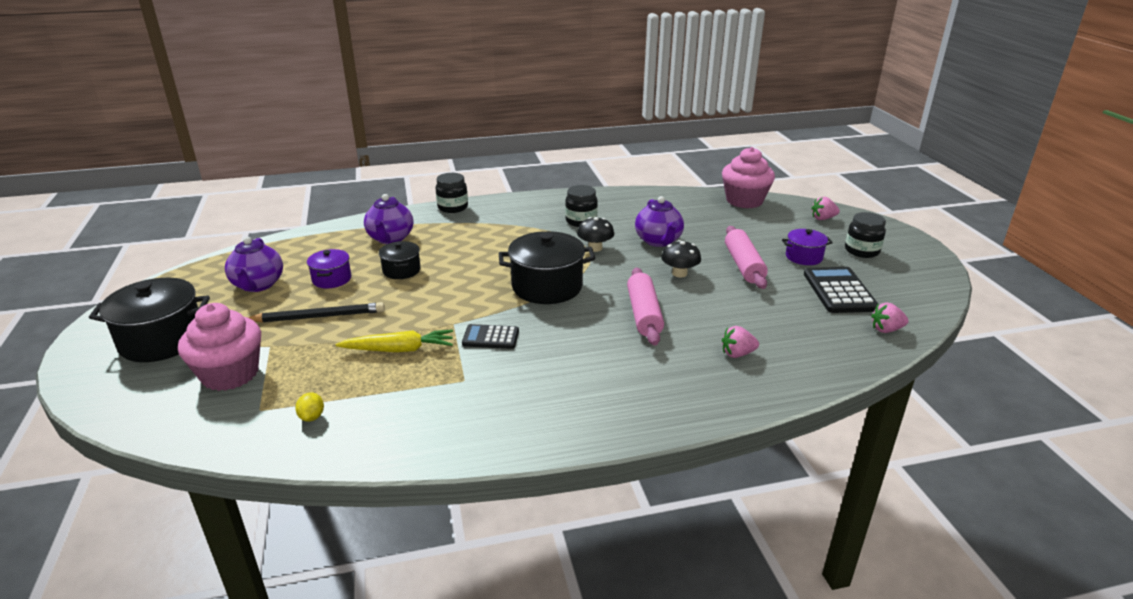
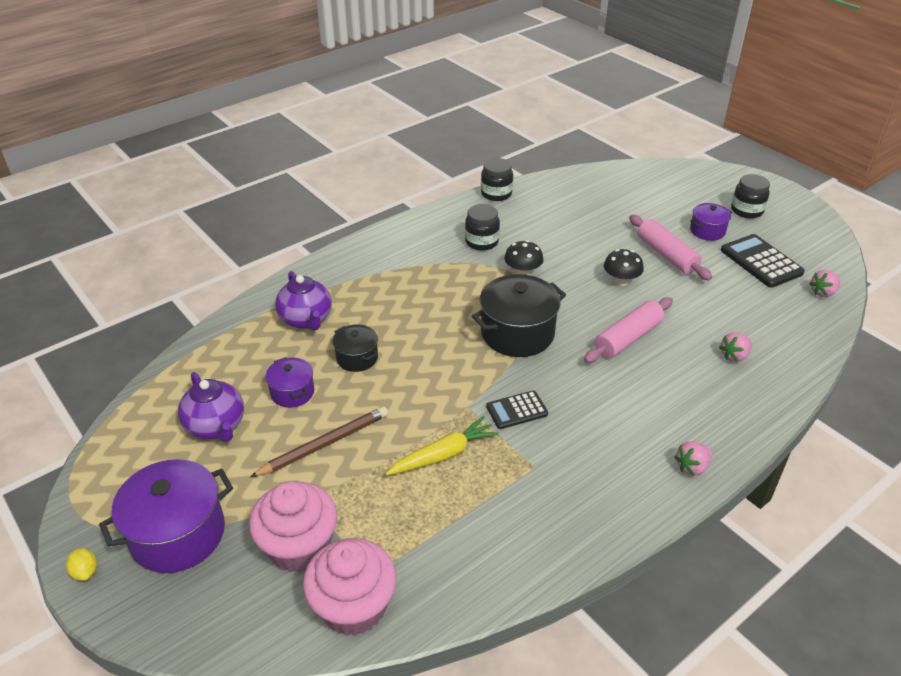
camera: 25 degrees left, 10 degrees up
black pot [89,278,210,362] -> purple pot [99,459,233,573]
black pencil [247,302,385,323] -> brown pencil [250,406,388,477]
yellow lemon [295,392,324,422] -> yellow lemon moved to [66,548,97,581]
black jar [436,173,468,213] -> black jar moved to [481,158,513,201]
pink rolling pin [627,268,664,346] -> pink rolling pin turned 75 degrees clockwise [584,297,673,363]
purple teapot [635,196,684,247] -> none
pink cupcake [722,147,775,209] -> pink cupcake moved to [303,538,396,636]
pink strawberry [811,197,840,220] -> pink strawberry moved to [674,441,712,476]

